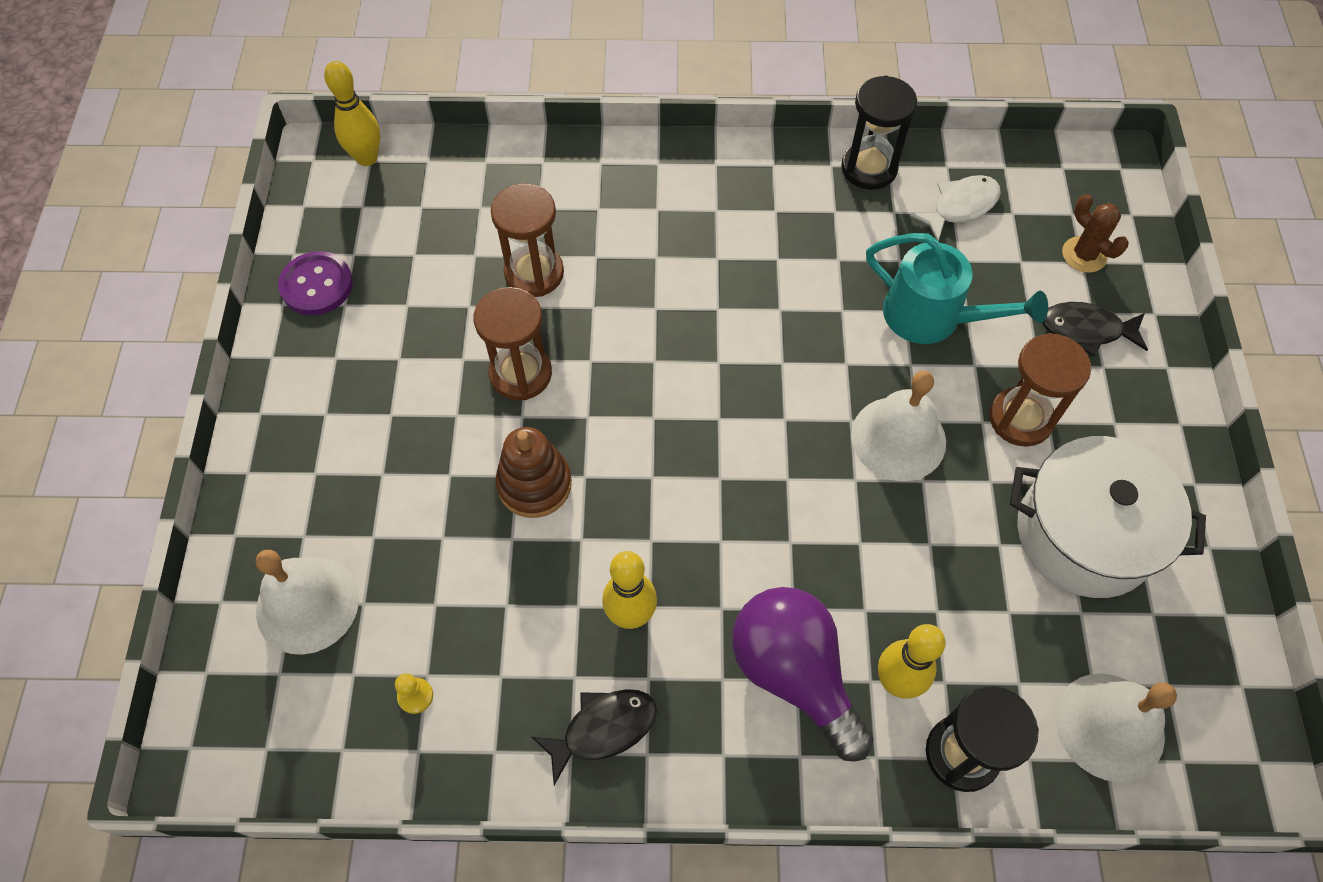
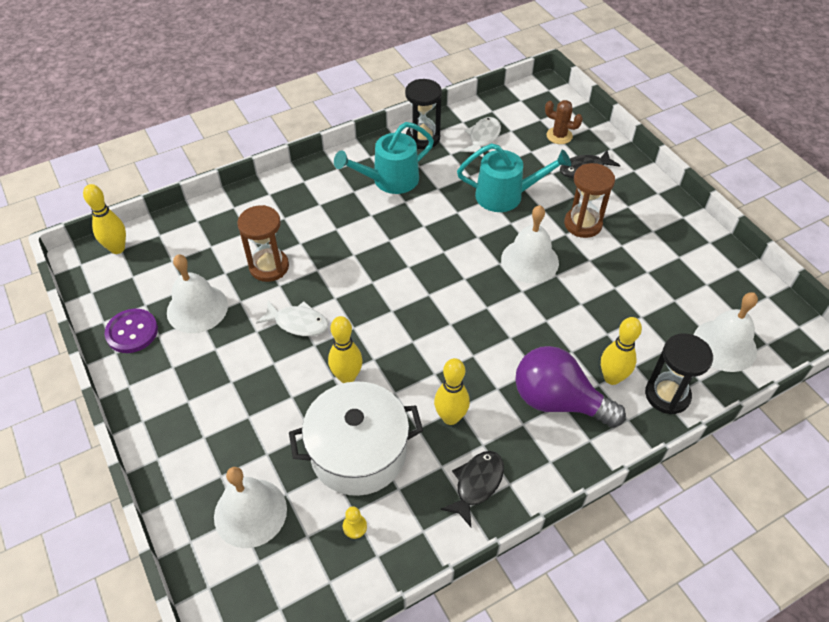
camera: 30 degrees left, 10 degrees down
brown hourglass [473,287,552,400] -> white fish [256,301,329,336]
brown stacking toy [496,427,572,518] -> yellow bowling pin [328,316,363,383]
white pot [1010,436,1206,598] -> white pot moved to [289,381,423,496]
none -> white bell [167,254,228,333]
none -> turquoise watering can [334,122,434,194]

